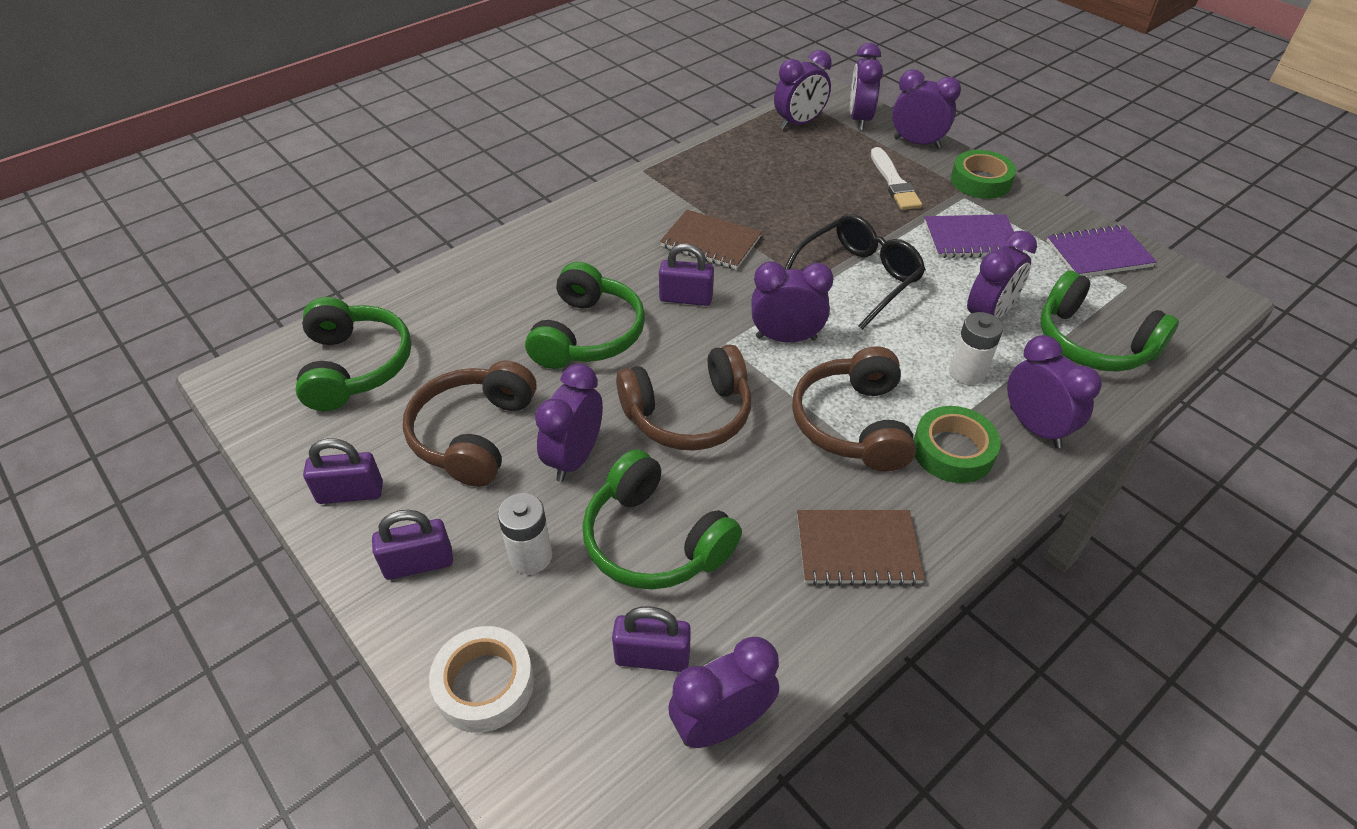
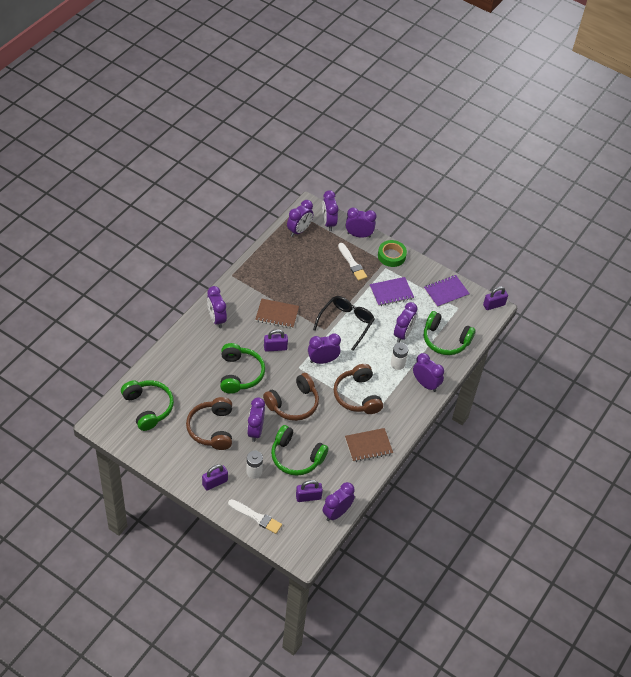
camera: 20 degrees left, 5 degrees up
purple padlock [303,438,383,504] -> purple padlock moved to [483,286,508,310]
white tape [429,626,534,733] -> white brush [228,499,282,534]
green tape [914,406,1001,483] -> none
none -> purple clock [207,286,227,328]

